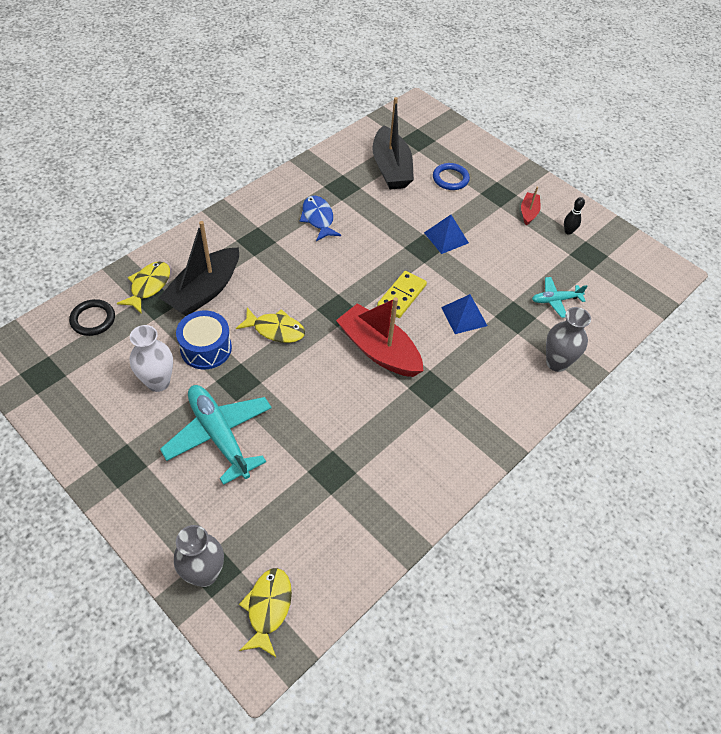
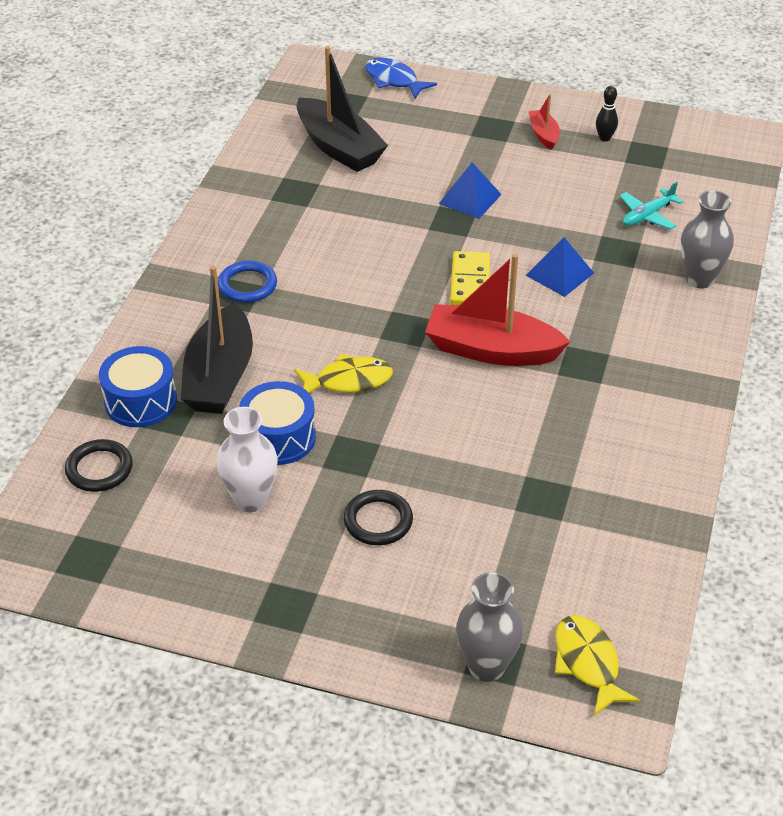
camera: 25 degrees left, 10 degrees down
yellow fish [117,261,170,313] -> blue drum [99,346,177,427]
turquoise plane [160,385,272,485] -> black ring [344,490,413,545]
blue fish [300,196,341,241] -> blue fish moved to [365,58,437,99]
blue ring [433,163,470,190] -> blue ring moved to [218,261,277,303]

